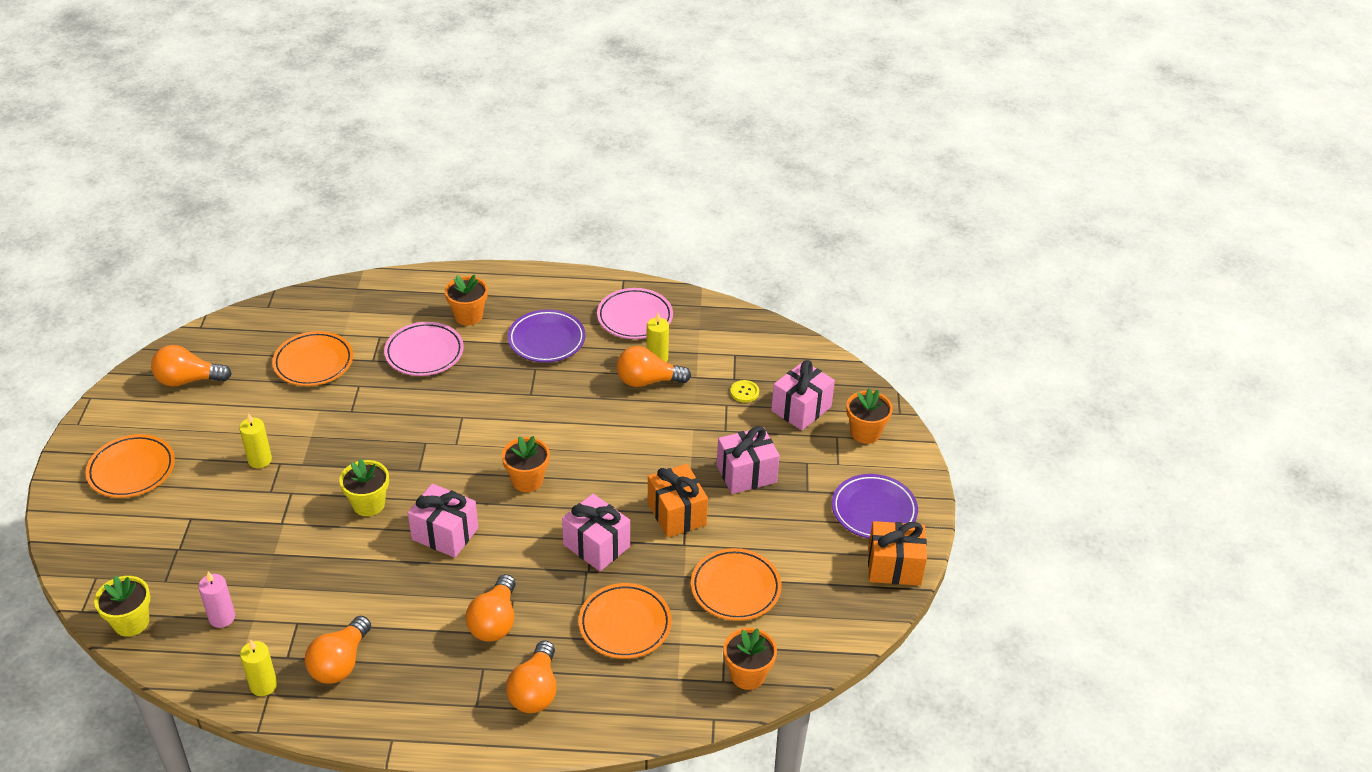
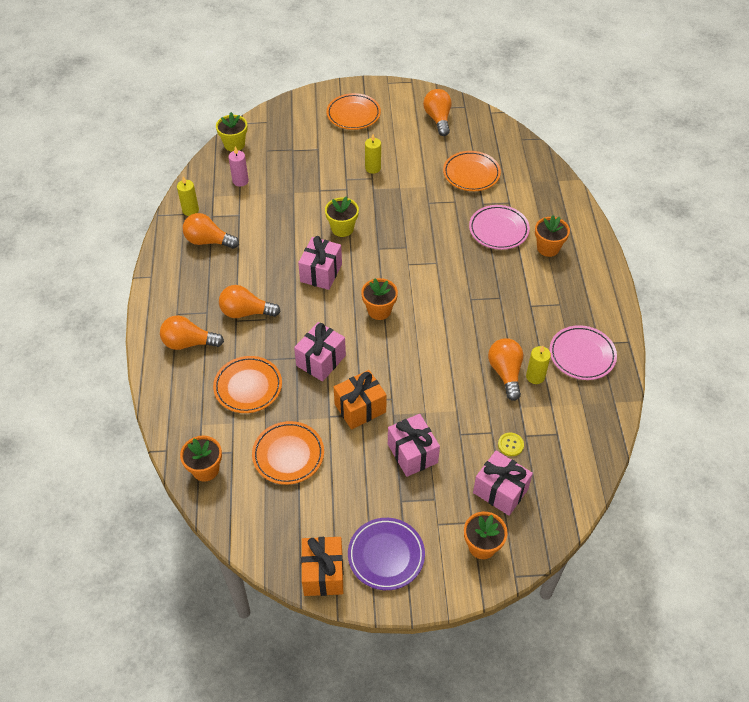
camera: 85 degrees right, 10 degrees up
purple plate [508,309,585,363] -> none

